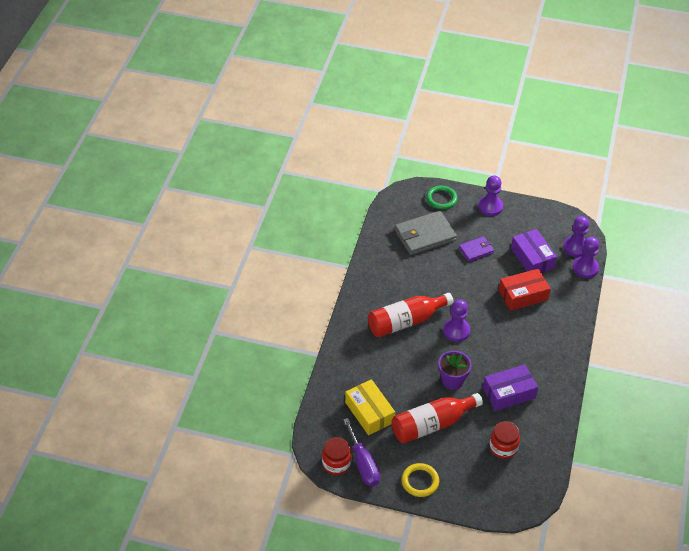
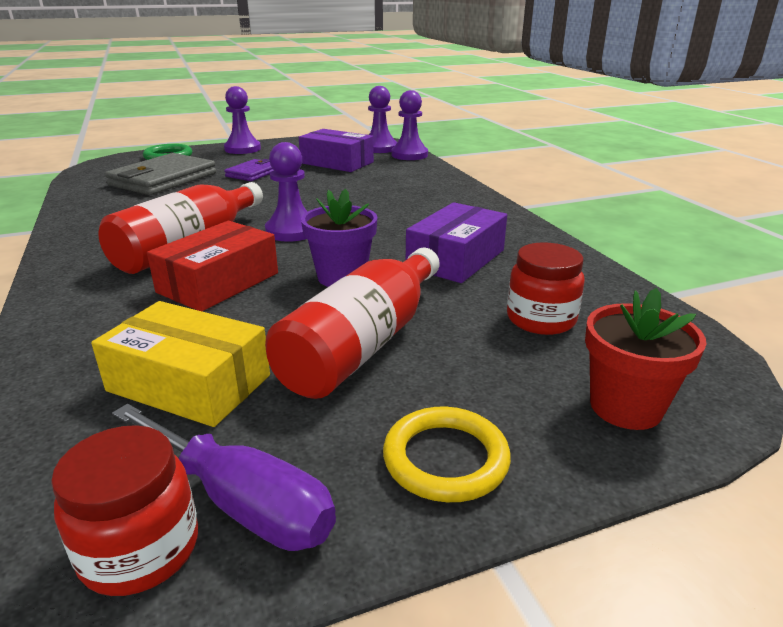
camera: 35 degrees left, 20 degrees down
red box [499,269,551,311] -> red box moved to [147,221,278,311]
none -> red flower pot [585,288,706,430]

